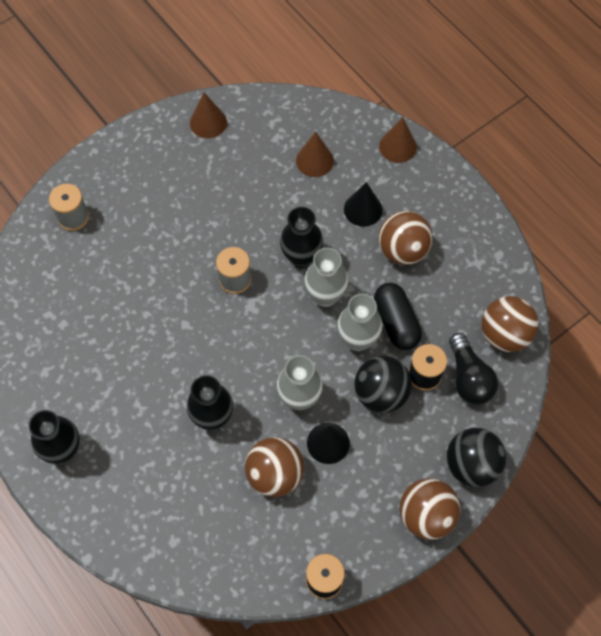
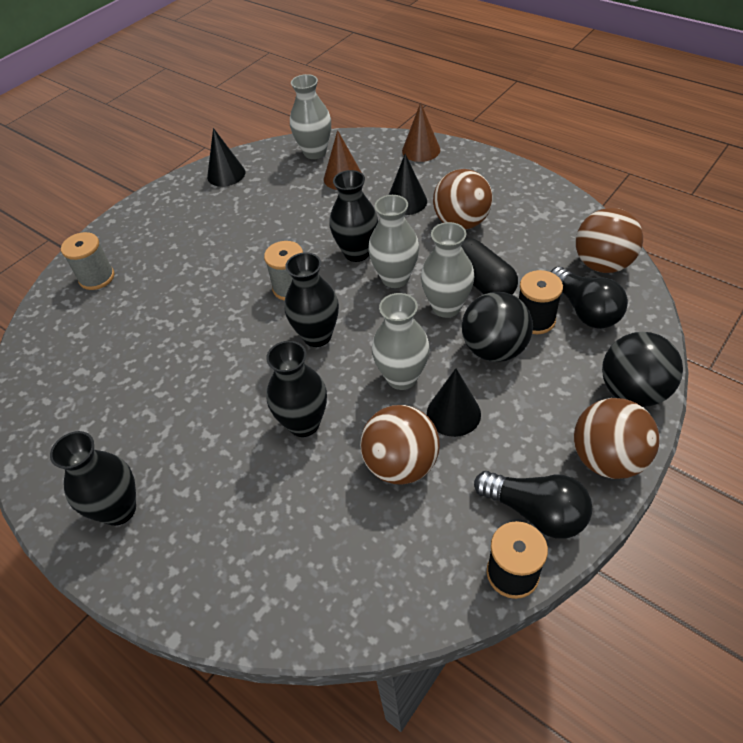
camera: 10 degrees left, 15 degrees down
brown cone [190,93,227,138] -> black cone [207,128,245,187]
none -> black vase [284,252,339,347]
none -> grey vase [290,74,331,159]
none -> black light bulb [474,471,592,539]

